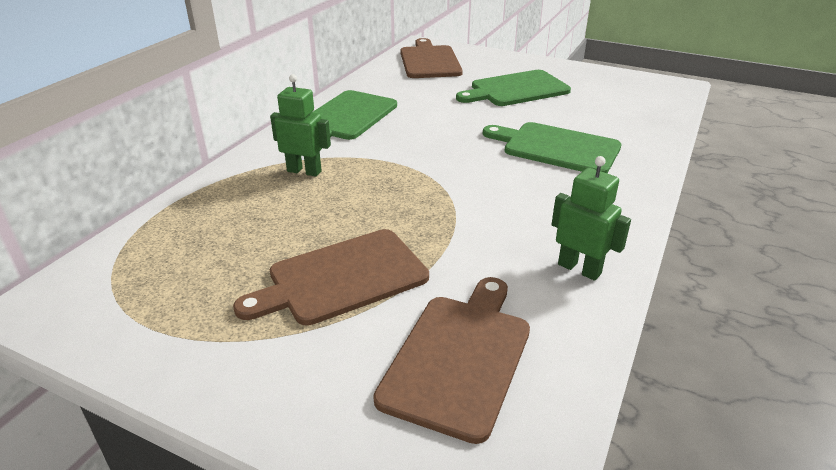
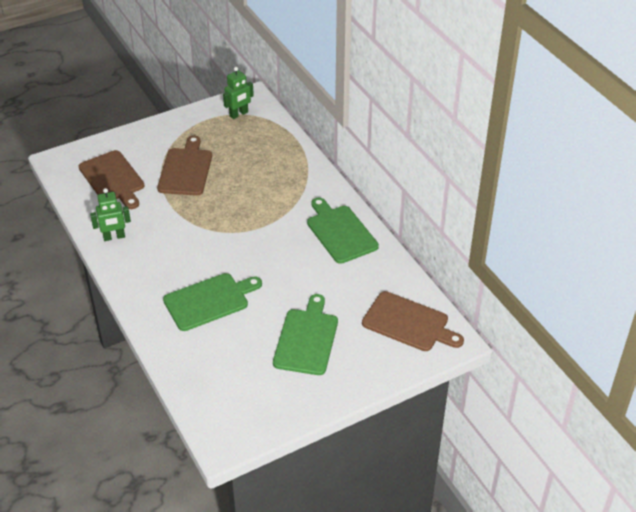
camera: 125 degrees right, 10 degrees up
green robot [270,74,331,177] -> green robot moved to [223,67,254,119]

